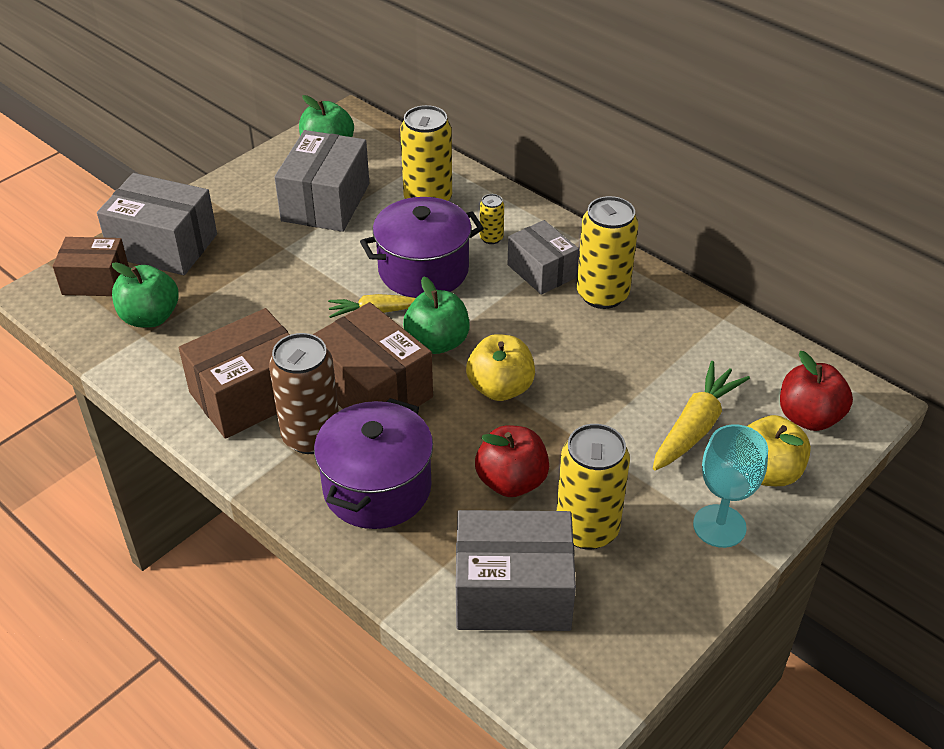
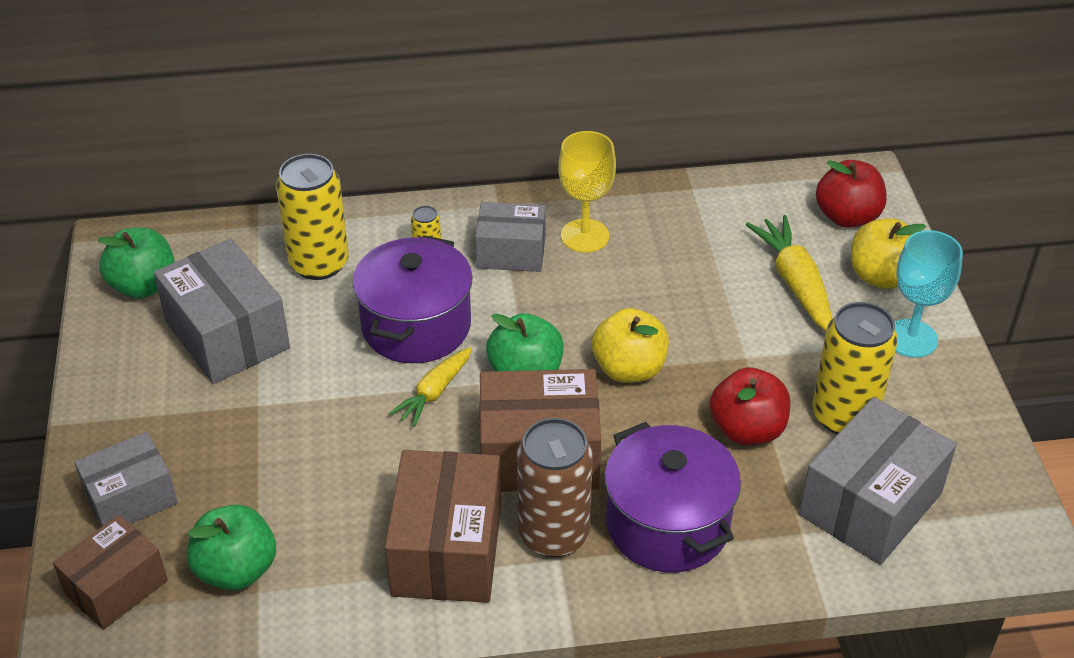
camera: 50 degrees left, 0 degrees up
grey box [97,173,217,275] -> grey box [74,432,178,527], size x0.64
yellow can [577,196,638,309] -> yellow goblet [558,131,616,253]

